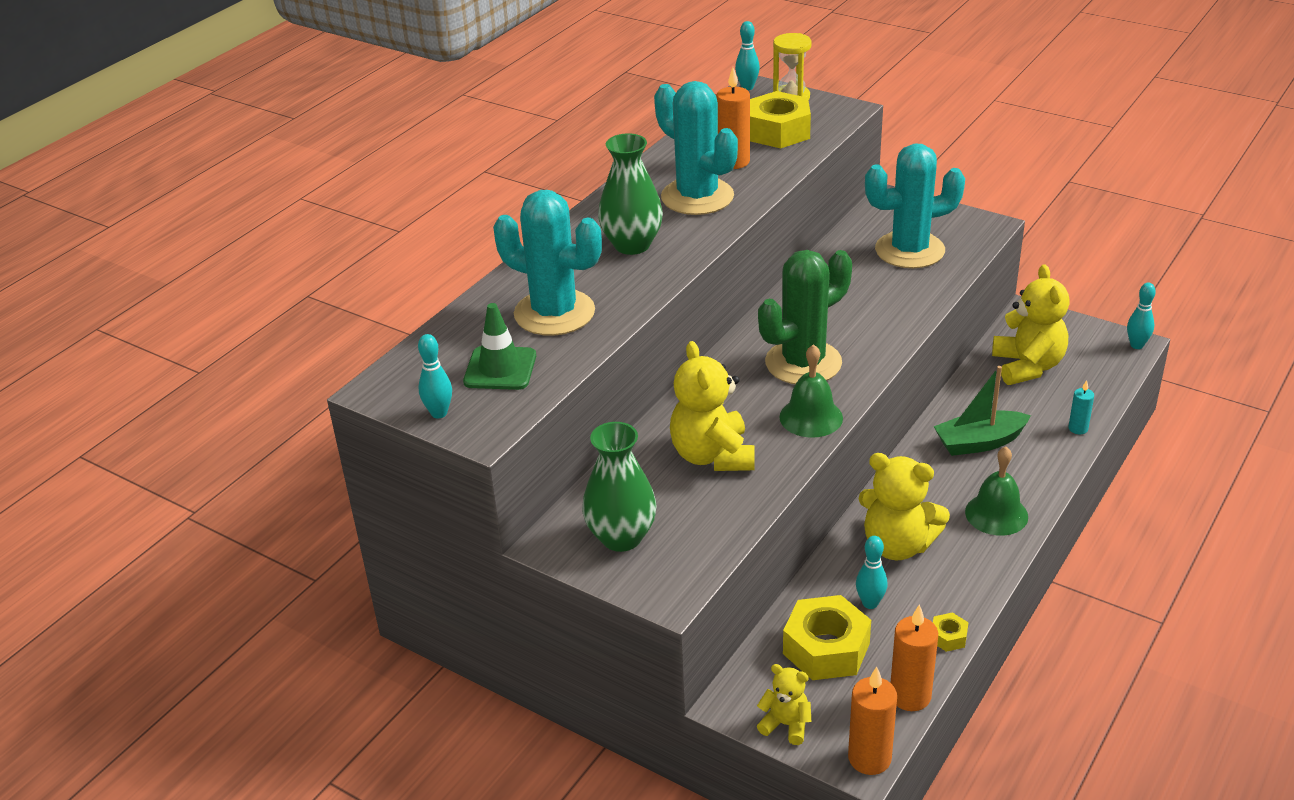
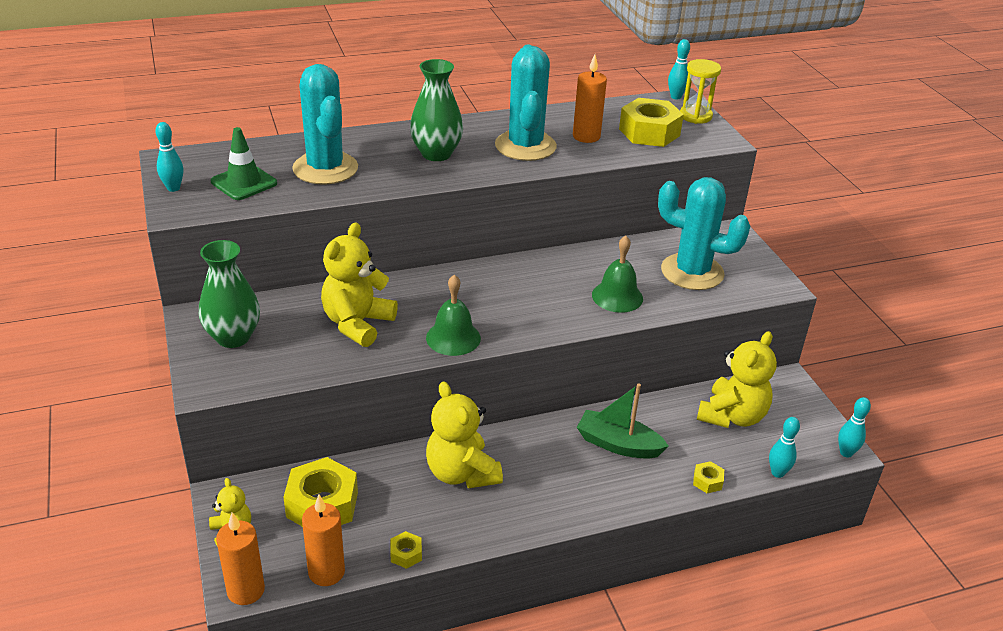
camera: 35 degrees right, 0 degrees up
green cactus [758,250,852,384] -> none
turquoise bowling pin [856,536,887,609] -> turquoise bowling pin moved to [769,417,800,478]
green bell [965,447,1028,536] -> green bell moved to [592,236,643,313]
turquoise candle [1068,380,1094,434] -> yellow nut [693,461,724,493]

